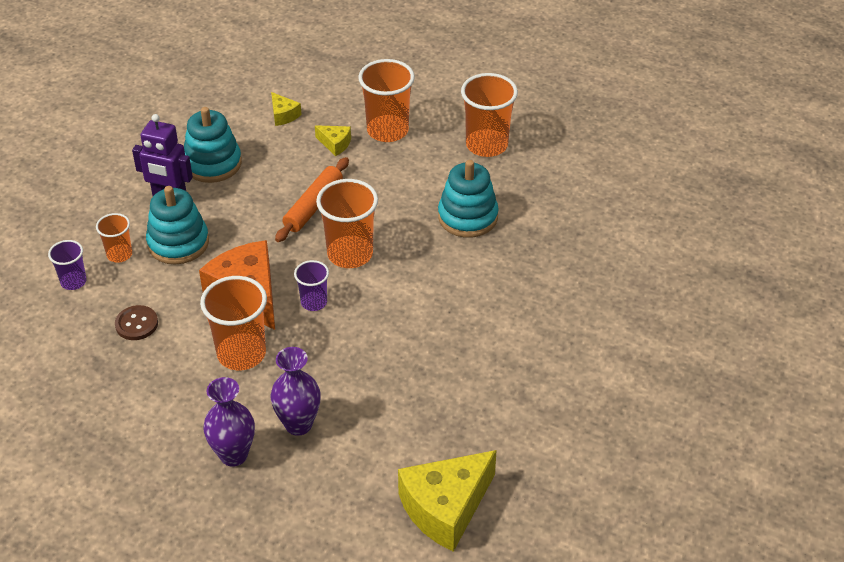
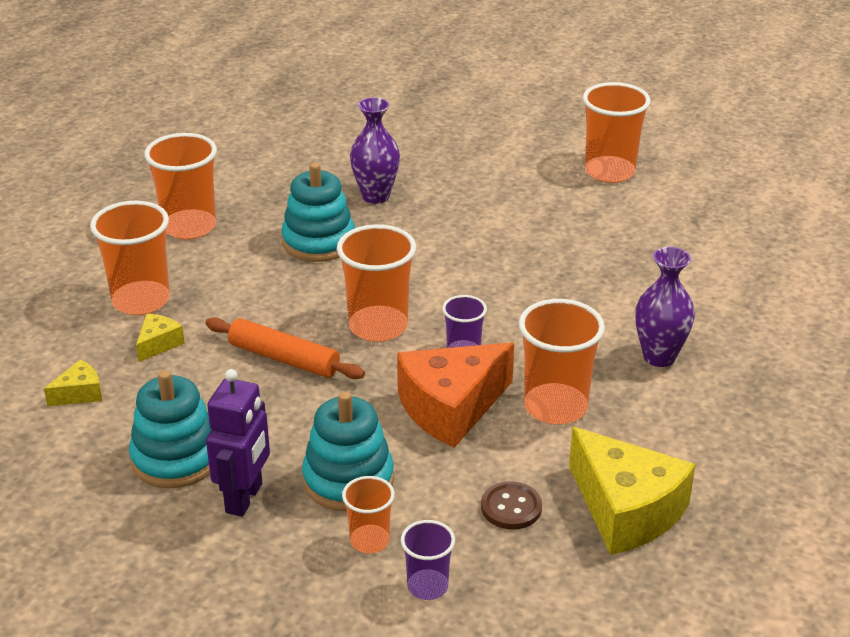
camera: 90 degrees left, 10 degrees down
purple vase [203,377,255,466] -> purple vase moved to [350,97,400,204]
yellow cheese [398,450,497,552] -> yellow cheese moved to [569,427,695,555]
none -> orange cup [583,82,651,183]

